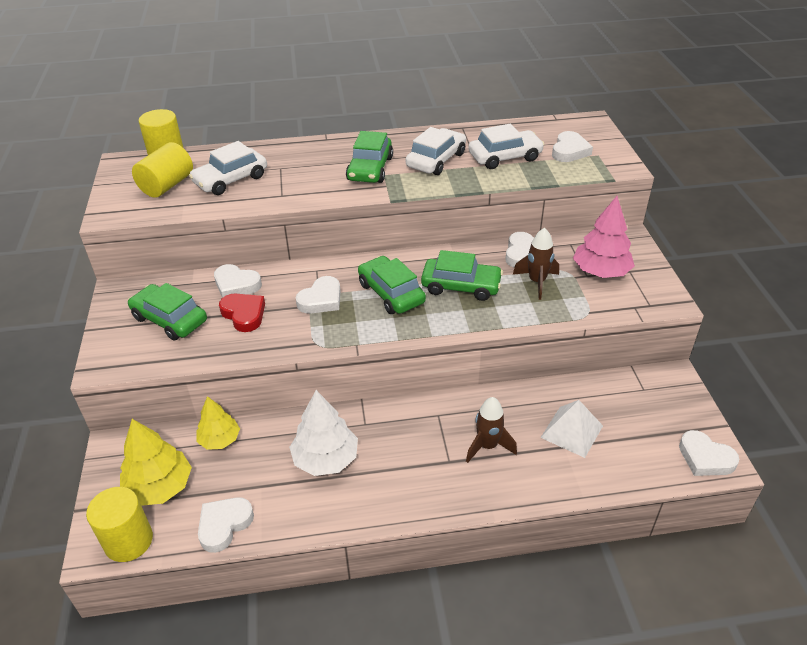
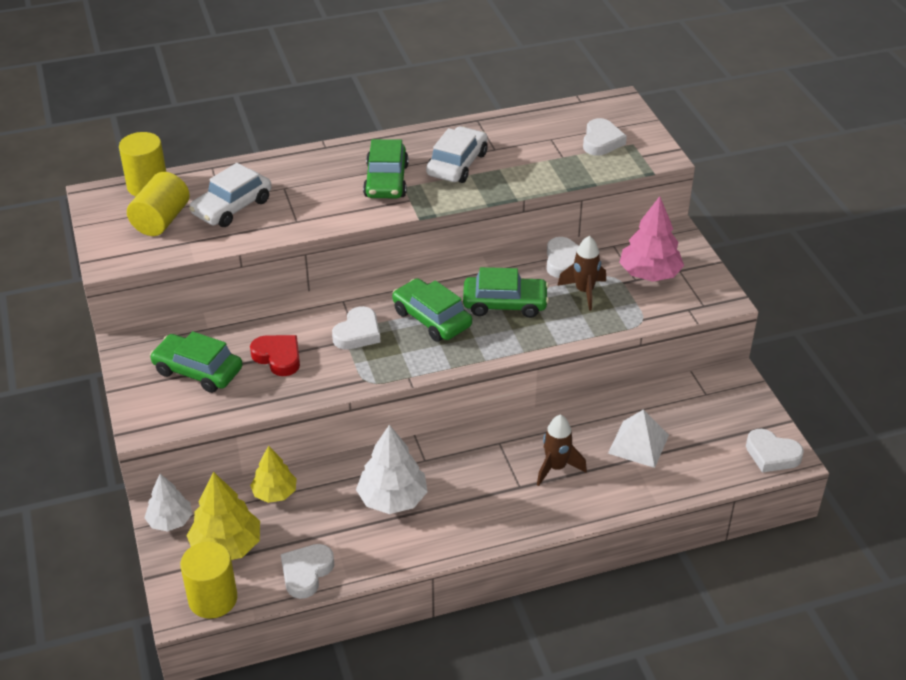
camera: 10 degrees left, 0 degrees up
white heart [214,264,262,298] -> none
white car [468,124,544,169] -> none
none -> white tree [145,474,192,532]

